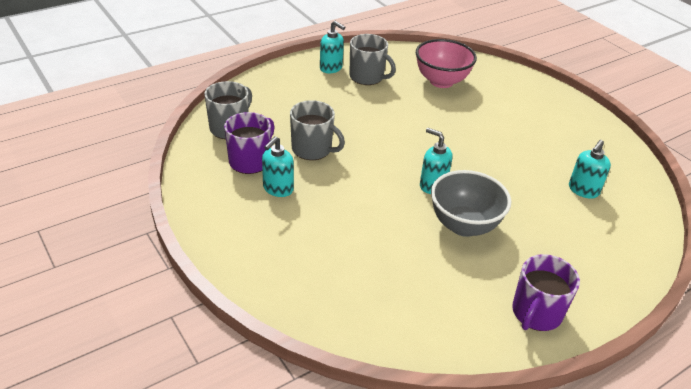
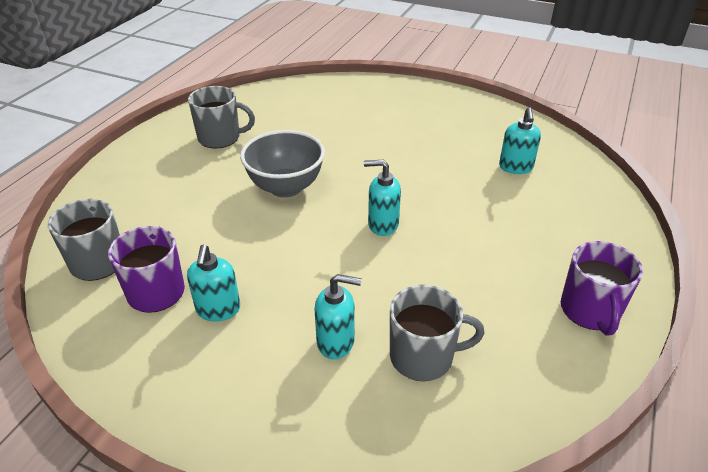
camera: 30 degrees left, 0 degrees up
grey mug [290,100,345,160] -> grey mug moved to [390,285,485,381]
turquoise soap dispenser [320,21,345,73] -> turquoise soap dispenser moved to [315,274,362,359]
pink bowl [416,39,477,88] -> none
grey bowl [431,170,511,237] -> grey bowl moved to [240,130,325,198]

